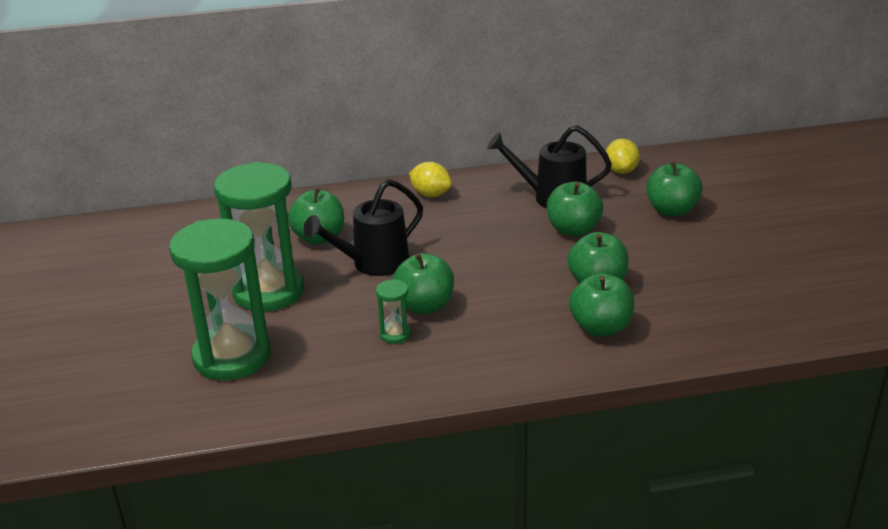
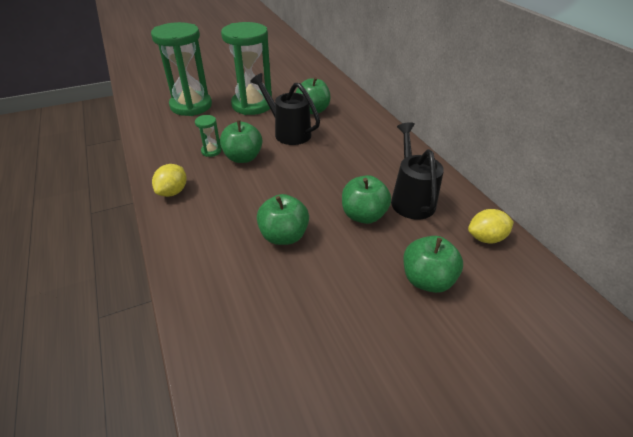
camera: 75 degrees right, 10 degrees up
yellow lemon [409,162,452,197] -> yellow lemon moved to [152,164,187,197]
green apple [569,273,634,336] -> none

